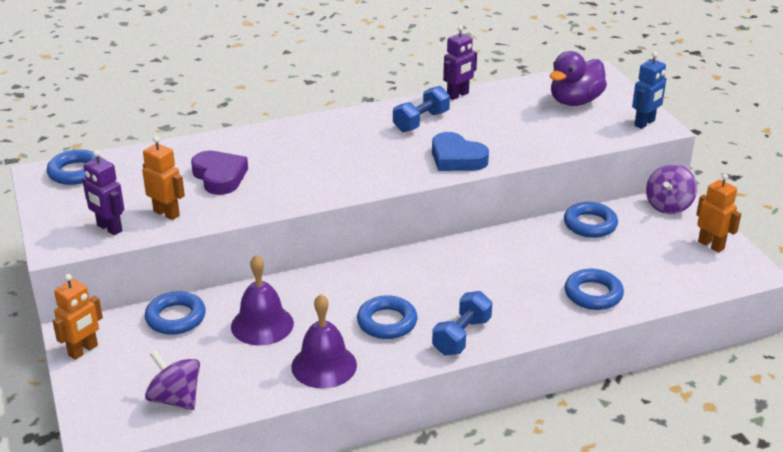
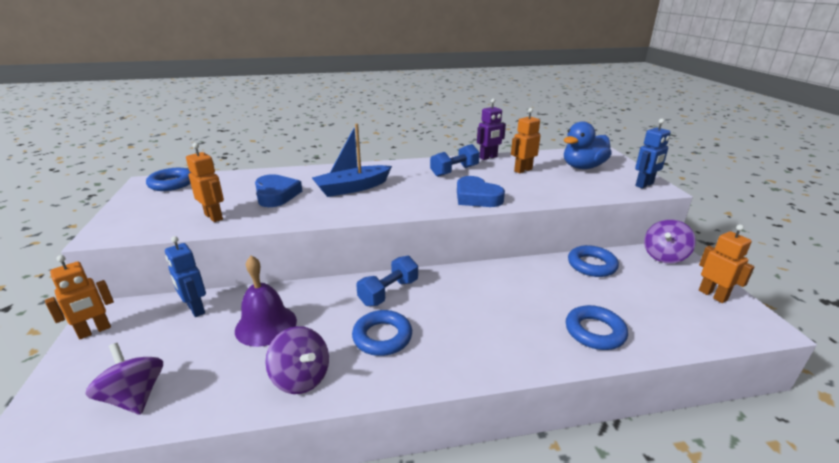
camera: 10 degrees right, 5 degrees down
purple robot [82,150,124,235] -> none
blue ring [145,291,206,335] -> blue robot [165,236,206,317]
purple heart [191,151,248,195] -> blue heart [255,174,302,207]
purple bell [291,294,357,388] -> purple spinning top [265,326,329,394]
blue dumbbell [432,291,492,355] -> blue dumbbell moved to [356,256,418,306]
purple duck [550,51,607,106] -> blue duck [564,121,612,169]
none -> blue boat [312,124,392,197]
none -> orange robot [511,108,540,173]

